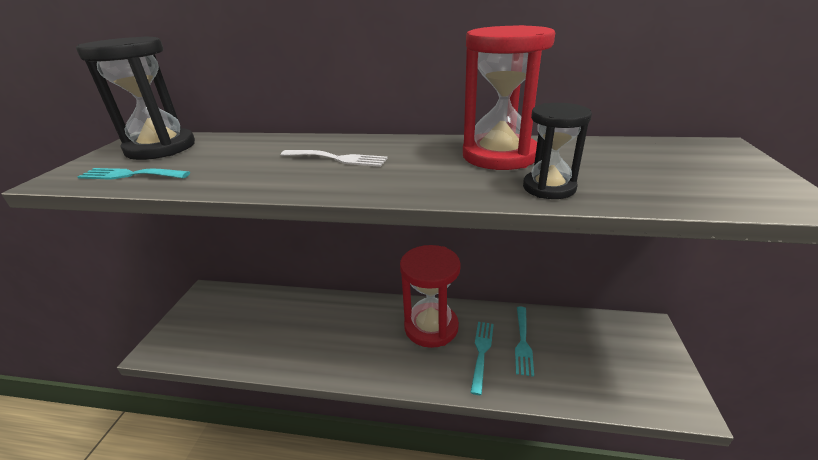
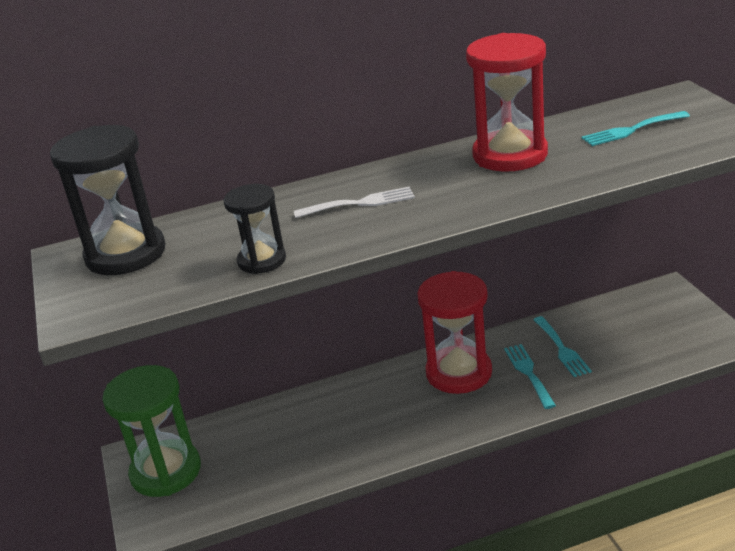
camera: 25 degrees left, 0 degrees up
turquoise fork [77,168,190,180] -> turquoise fork moved to [582,111,690,146]
black hourglass [523,103,592,199] -> black hourglass moved to [224,184,286,274]
none -> green hourglass [102,365,201,497]

